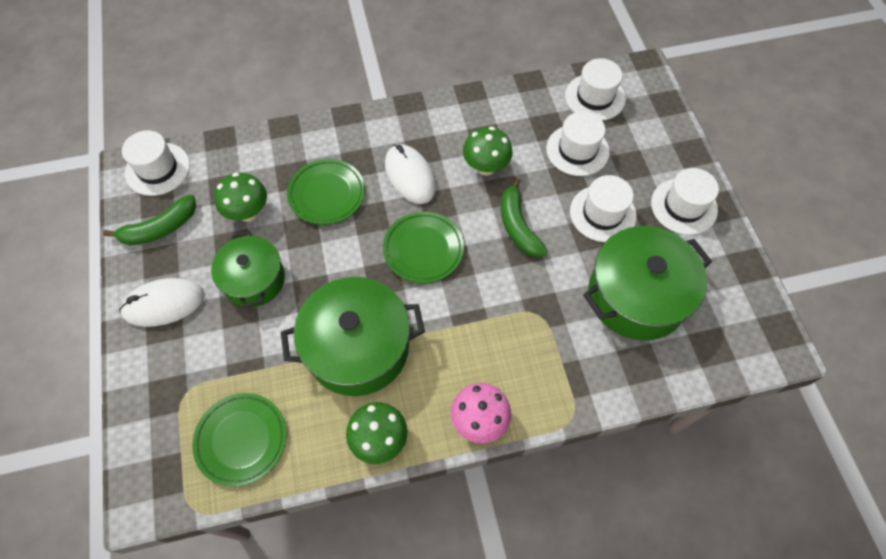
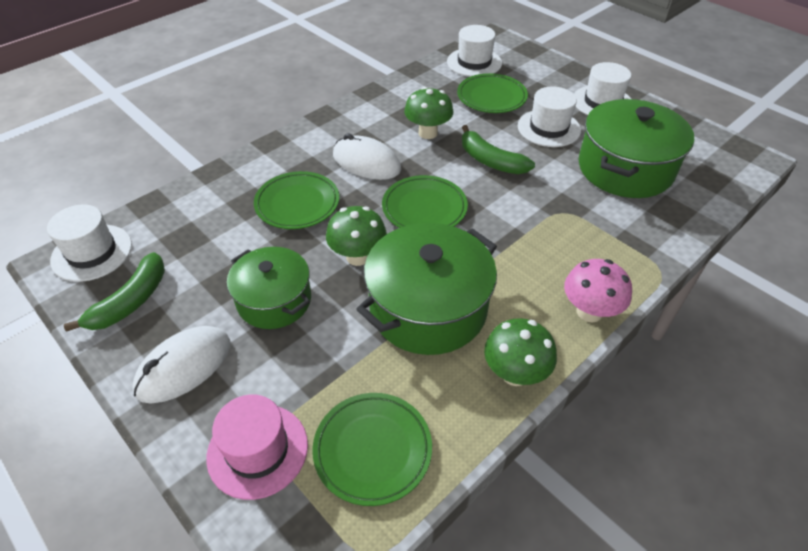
camera: 30 degrees left, 15 degrees down
green mushroom [214,172,267,222] -> green mushroom moved to [326,206,387,266]
white hat [546,112,610,176] -> green plate [457,73,528,113]
none -> pink hat [206,395,308,500]

